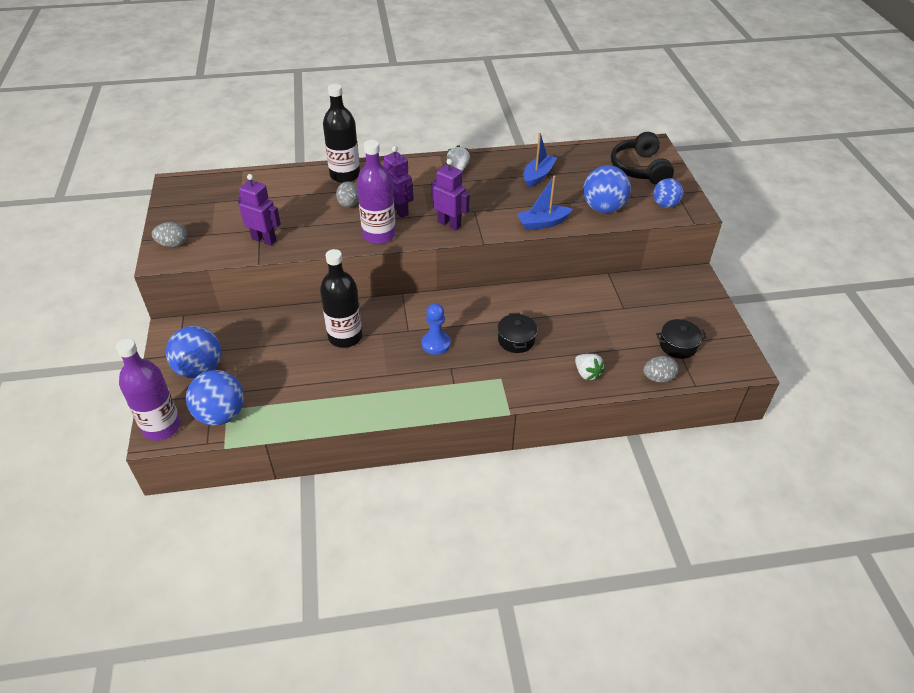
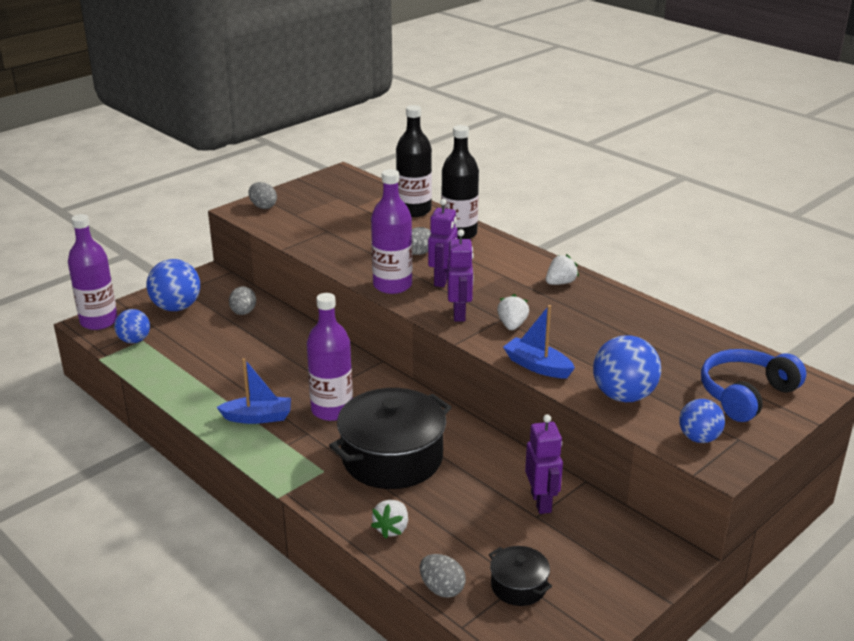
camera: 55 degrees right, 15 degrees down
blue ball [186,370,244,426] -> blue ball [114,309,150,343], size x0.63
purple robot [238,174,281,246] -> purple robot moved to [525,414,563,514]
black bottle [320,249,362,348] -> black bottle moved to [396,105,432,217]
blue pawn [421,303,451,355] -> purple bottle [307,293,353,421]
black pot [498,313,537,353] -> black pot [329,388,452,489], size x2.10
blue boat [524,133,557,188] -> blue boat moved to [217,358,291,424]
black headphones [611,132,674,185] -> blue headphones [701,349,806,422]
none -> grey egg [229,286,256,315]
none -> white strawberry [497,294,529,330]

